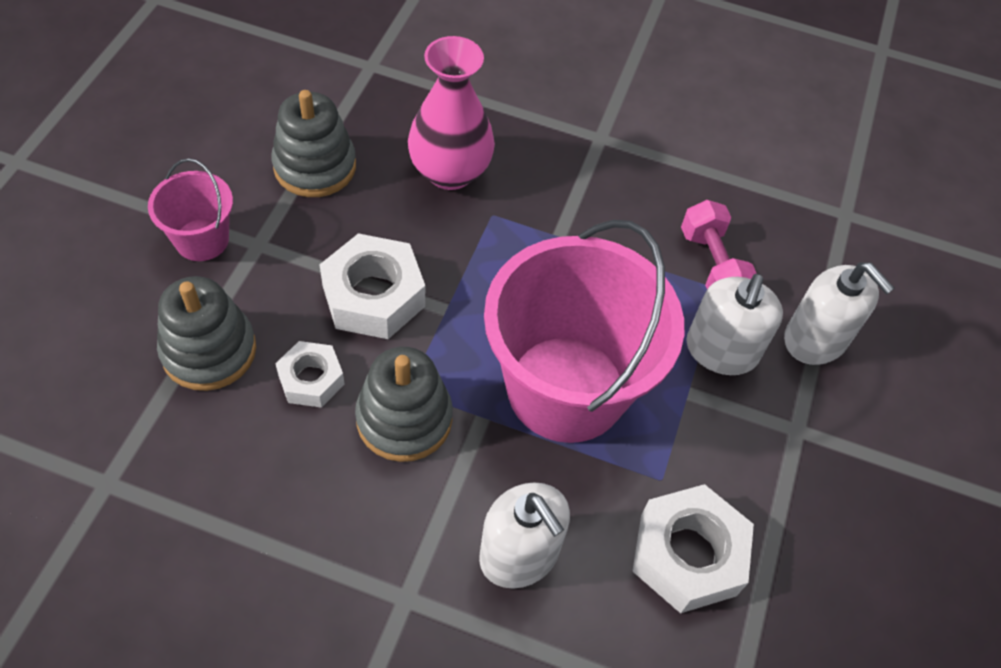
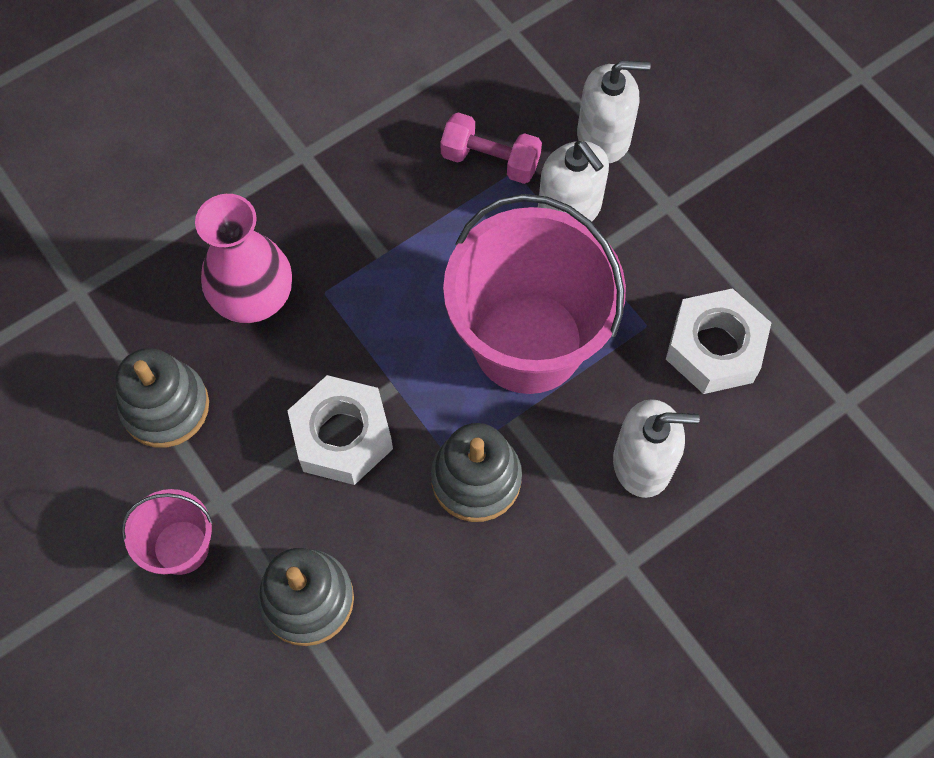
camera: 50 degrees left, 10 degrees up
white nut [275,341,345,408] -> none

